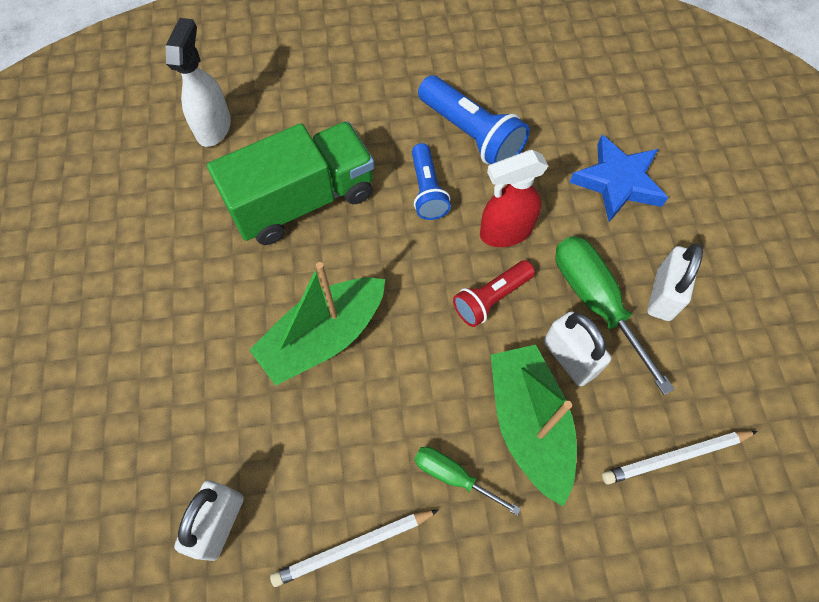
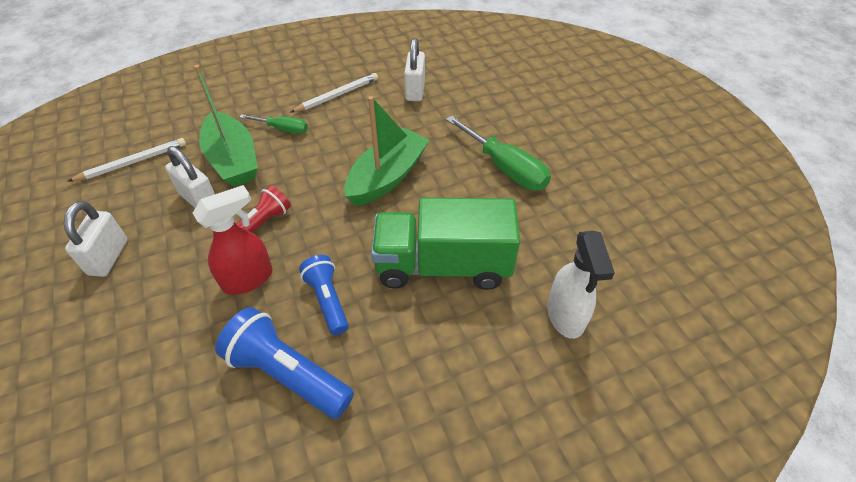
camera: 165 degrees right, 15 degrees down
green truck [207,121,375,245] -> green truck turned 45 degrees clockwise [371,197,520,290]
green screwdriver [555,236,675,395] -> green screwdriver moved to [446,116,551,191]
blue star [569,135,668,222] -> none

